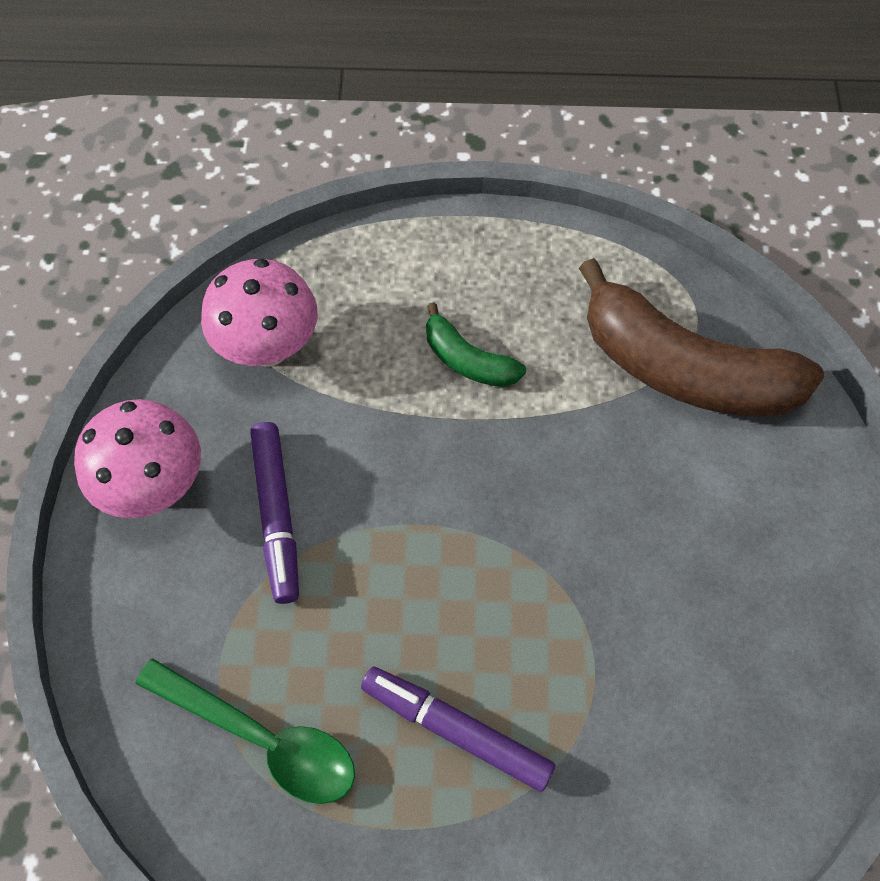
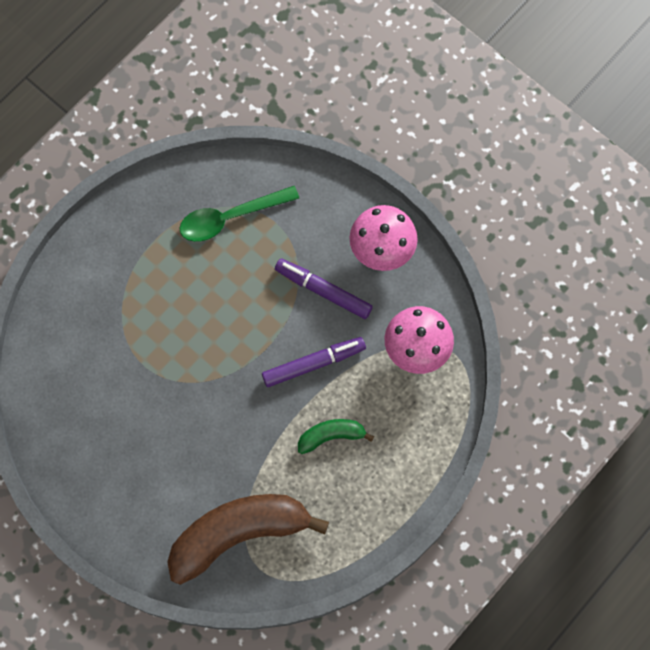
camera: 130 degrees right, 10 degrees up
purple marker [361,667,556,792] -> purple marker moved to [262,337,366,387]

